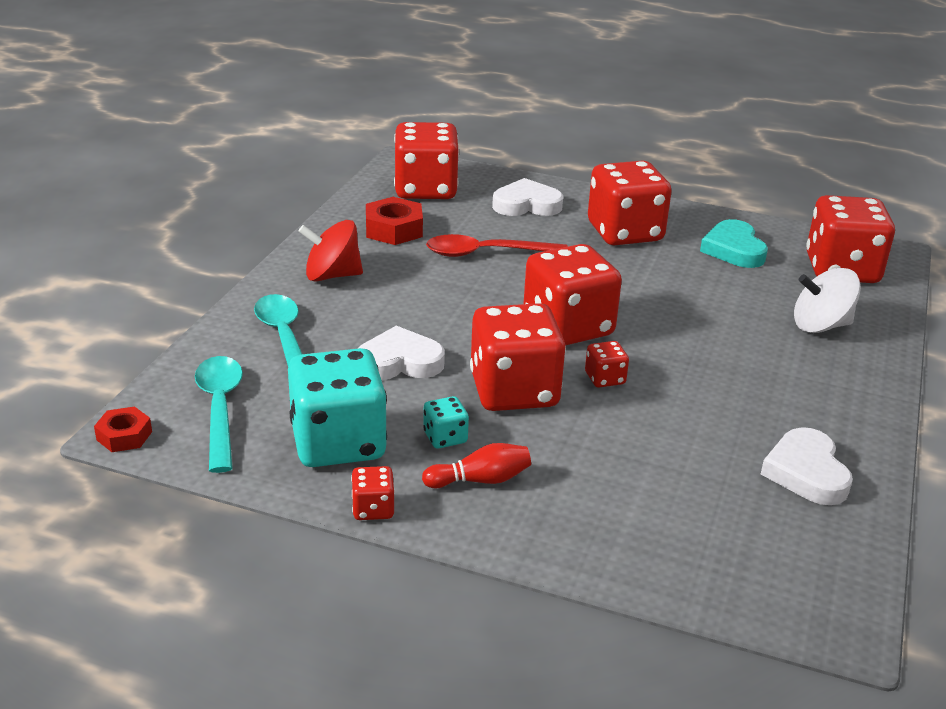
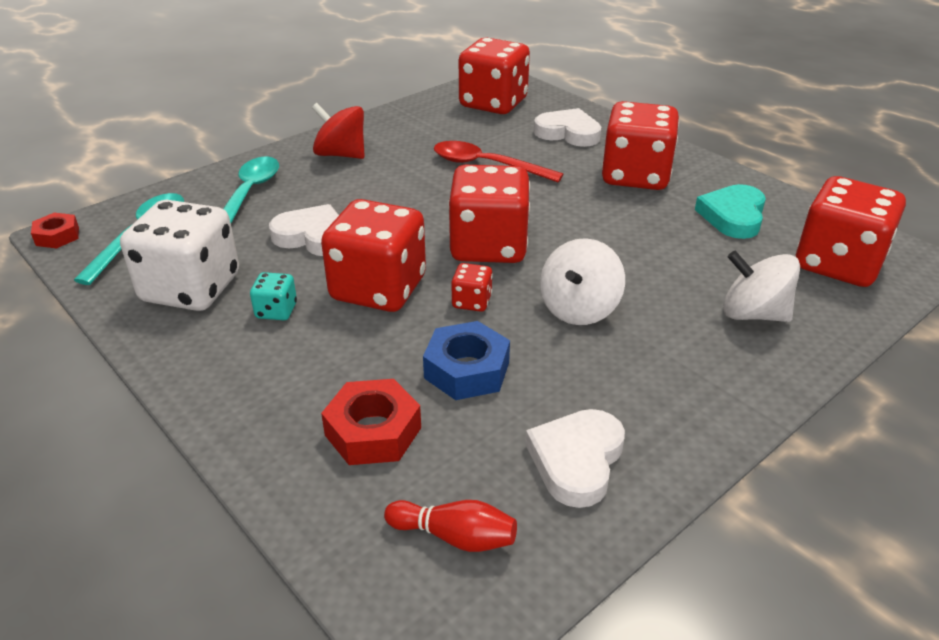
camera: 30 degrees right, 5 degrees up
turquoise dice [288,348,387,467] -> white dice [120,200,239,311]
red dice [351,466,395,520] -> none
red nut [366,197,423,245] -> red nut moved to [321,379,421,465]
red bowling pin [422,443,531,488] -> red bowling pin moved to [384,500,517,552]
none -> blue nut [423,321,510,400]
none -> white spinning top [540,238,625,325]

